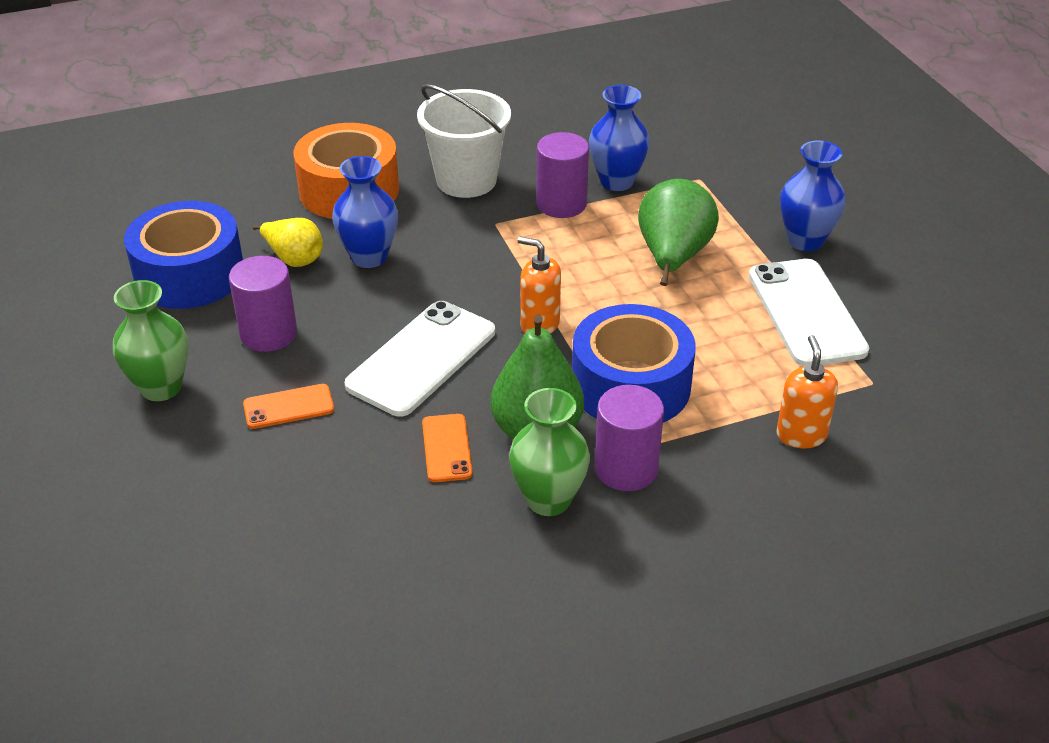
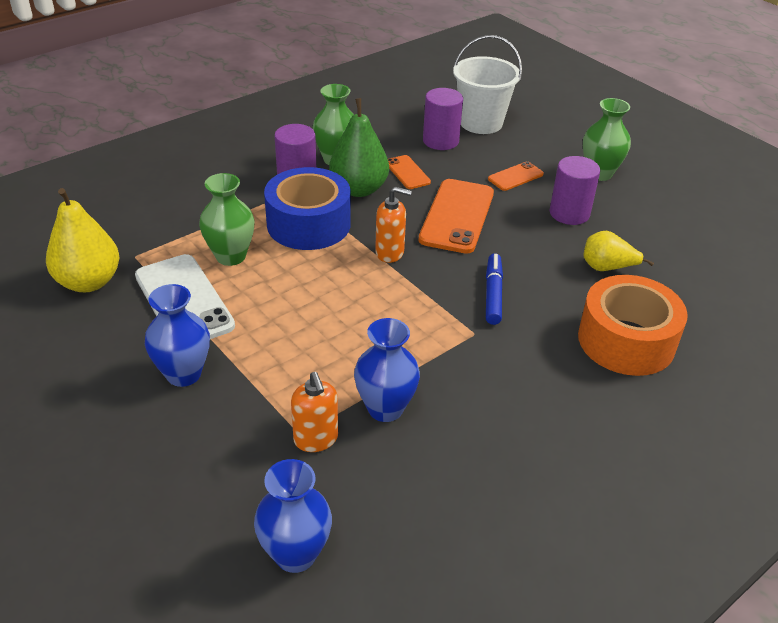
camera: 160 degrees right, 0 degrees up
blue tape [124,201,243,309] -> none
blue vase [332,156,398,268] -> blue vase moved to [254,459,332,573]
white phone [345,301,495,416] -> orange phone [418,179,494,254]
white bucket [417,84,511,198] -> white bucket moved to [453,35,522,134]
purple cylinder [536,132,589,218] -> purple cylinder moved to [423,88,463,150]
green pear [638,179,719,286] -> none
orange soap dispenser [777,335,838,448] -> orange soap dispenser moved to [291,372,338,452]
none -> yellow pear [46,188,119,292]
none -> green vase [199,173,255,266]
none -> blue marker [486,253,503,325]

